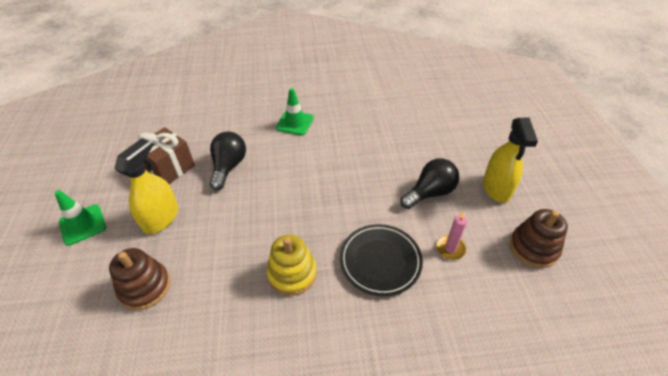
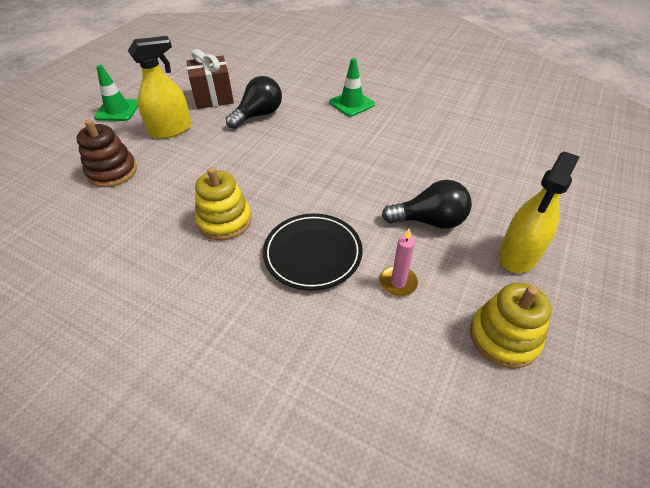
camera: 35 degrees right, 0 degrees up
brown stacking toy [510,209,568,268] -> yellow stacking toy [470,283,552,369]

